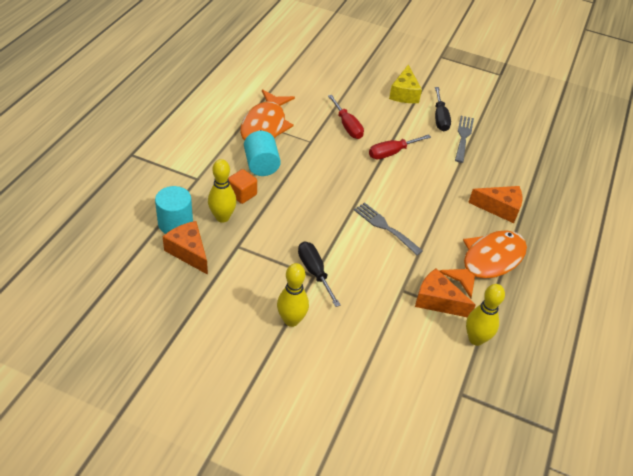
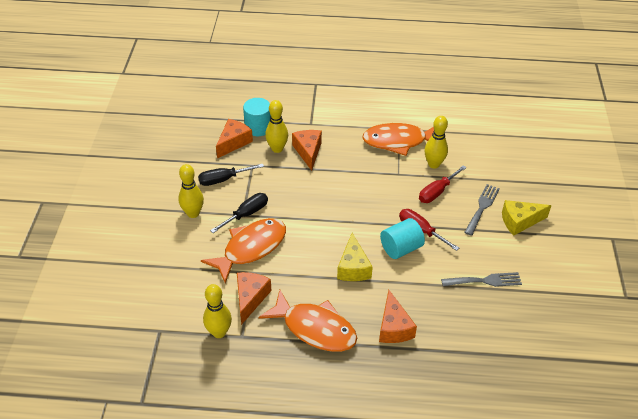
camera: 75 degrees right, 0 degrees up
orange cube [228,169,257,204] -> orange cheese [292,130,322,171]
turquoise cylinder [244,131,281,176] -> turquoise cylinder moved to [380,218,425,259]
grey fork [354,202,423,255] -> grey fork moved to [464,184,499,236]
black screwdriver [435,87,451,131] -> black screwdriver moved to [198,164,264,186]
none -> orange fish [201,218,286,283]
none -> yellow cheese [337,233,373,281]
none -> yellow bowling pin [424,116,448,169]

